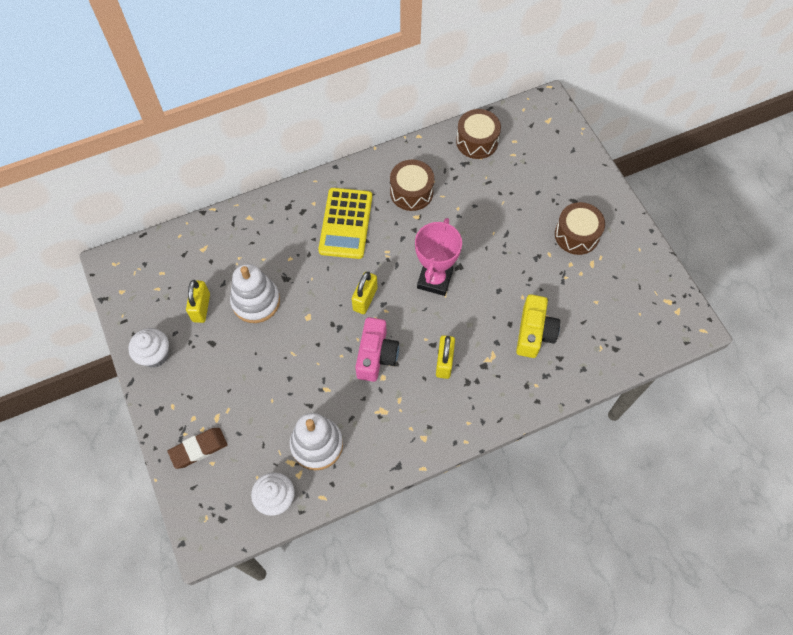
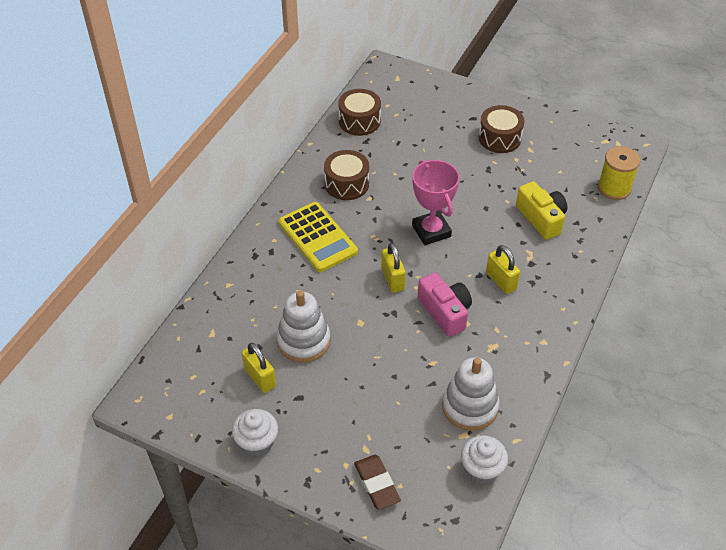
camera: 40 degrees left, 15 degrees down
brown eraser [168,428,228,469] -> brown eraser turned 45 degrees counterclockwise [354,455,401,510]
none -> yellow spool [598,146,640,200]

